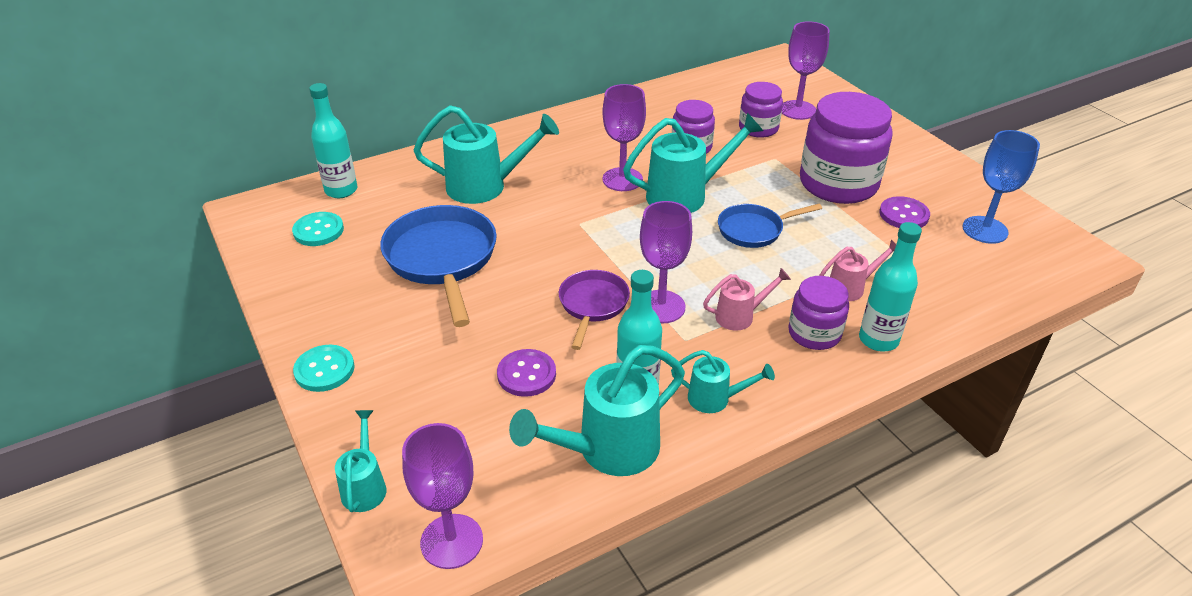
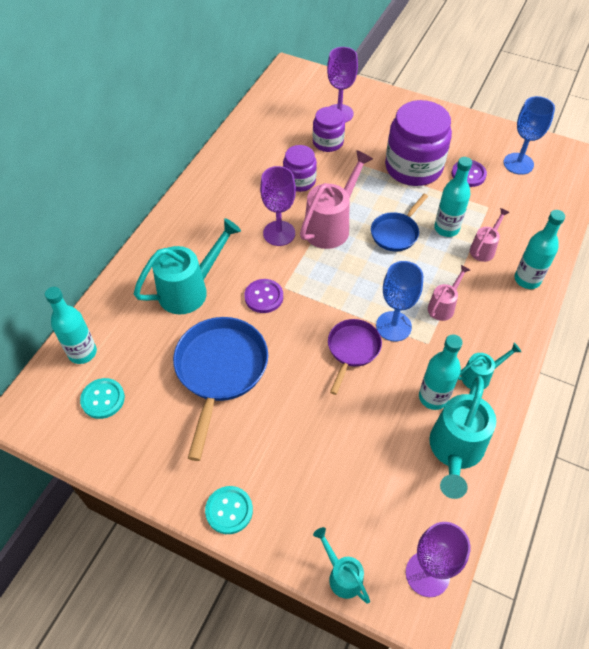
camera: 35 degrees left, 15 degrees up
blue pan [380,205,497,327] -> blue pan turned 60 degrees clockwise [173,317,268,461]
purple button [497,349,556,397] -> purple button moved to [244,279,283,313]
purple pan [559,270,630,350] -> purple pan turned 45 degrees clockwise [328,319,382,395]
turquoise watering can [623,112,764,213] -> pink watering can [300,150,373,249]
purple goblet [640,201,692,323] -> blue goblet [376,261,423,342]
purple jar [788,276,849,350] -> none
none -> turquoise bottle [434,157,472,237]

